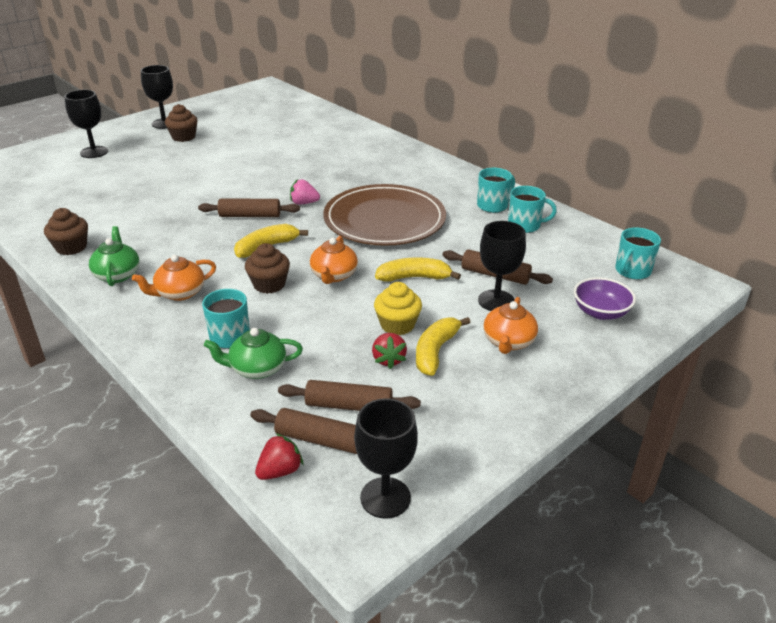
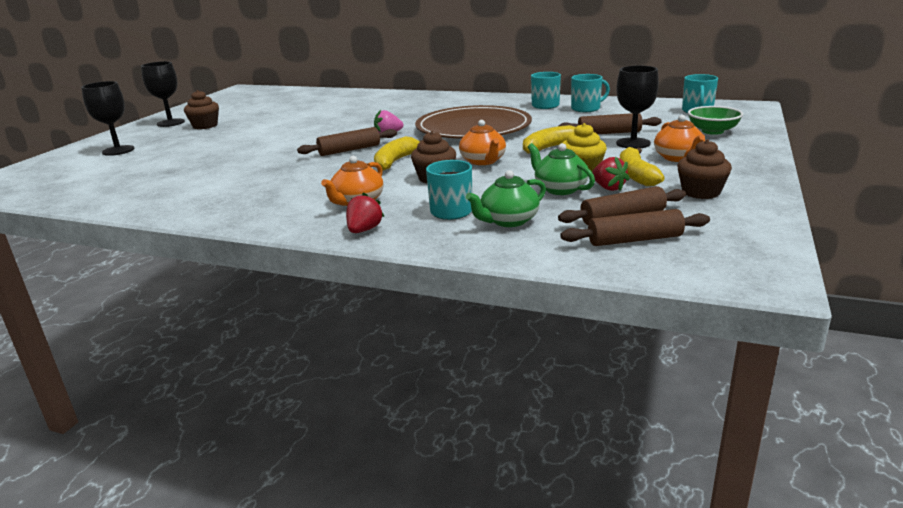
camera: 25 degrees left, 10 degrees down
brown cupcake [44,208,88,255] -> brown cupcake moved to [677,140,732,199]
green teapot [89,226,140,286] -> green teapot moved to [528,143,595,195]
red strawberry [255,433,304,480] -> red strawberry moved to [346,192,384,233]
black goblet [354,398,418,519] -> none
purple bowl [574,277,636,320] -> green bowl [688,106,743,135]

